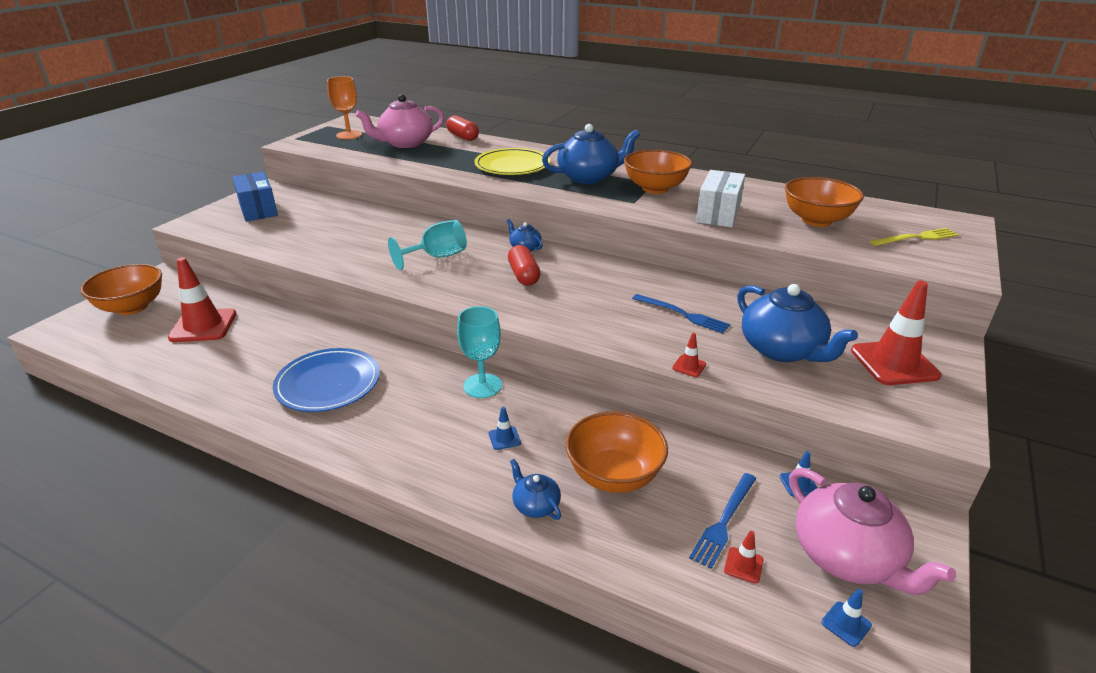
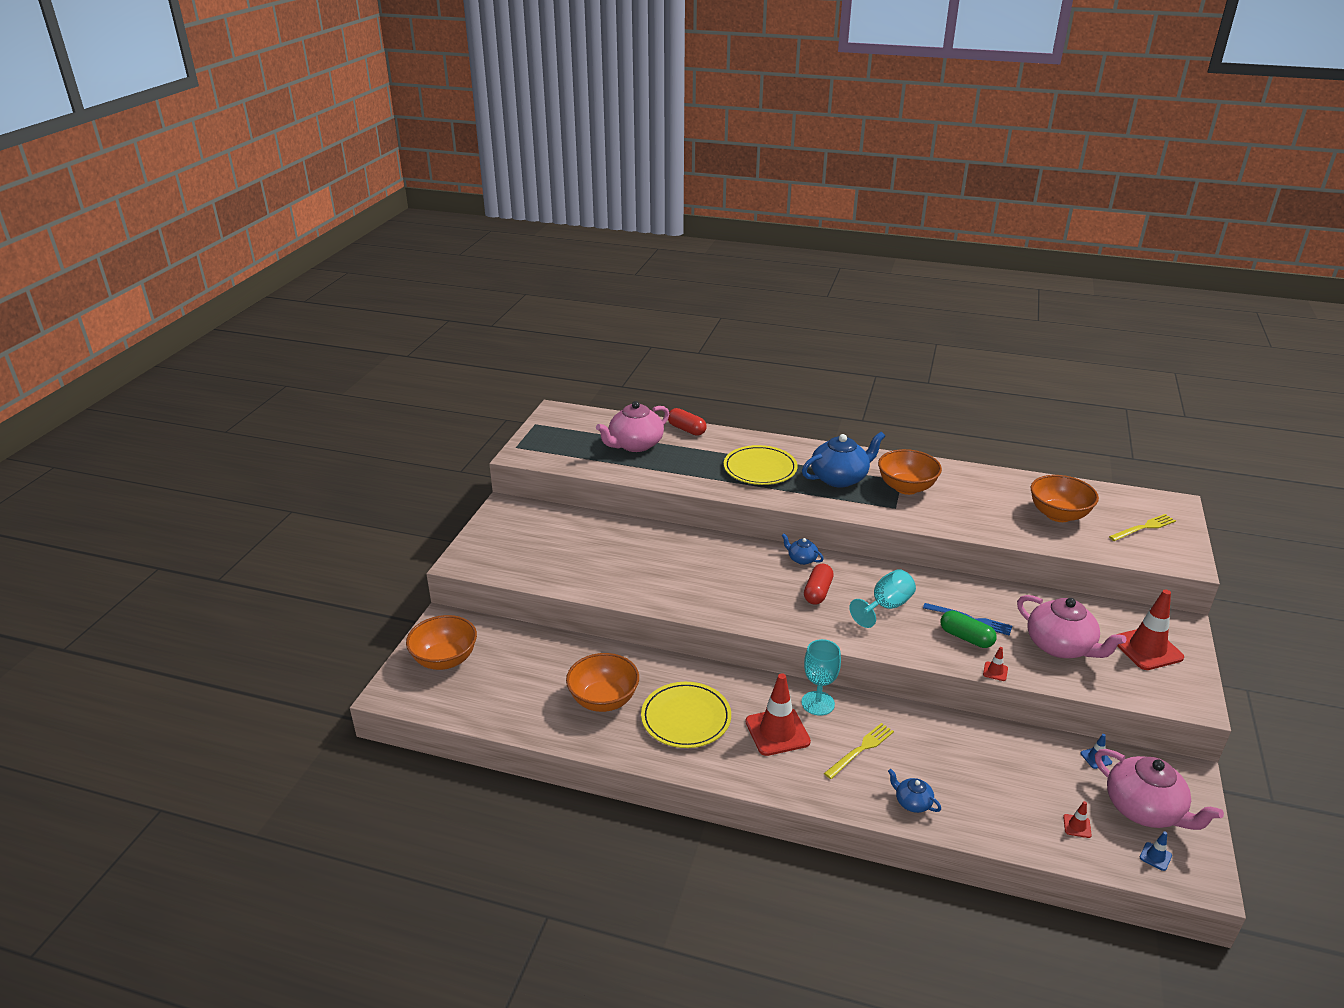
camera: 10 degrees left, 0 degrees up
red traffic cone [168,257,236,342] -> red traffic cone moved to [746,673,811,756]
blue box [232,172,278,221] -> none
blue plate [273,348,380,412] -> yellow plate [641,682,731,748]
orange goblet [327,76,362,139] -> none
turquoise goblet [388,220,467,270] -> turquoise goblet moved to [849,569,916,628]
blue traffic cone [489,407,521,450] -> yellow fork [824,723,894,779]
red capsule [508,245,540,286] -> red capsule turned 45 degrees clockwise [804,564,834,605]
orange bowl [566,412,668,493] -> orange bowl moved to [566,653,639,712]
blue fork [689,473,757,569] -> none
white box [696,170,745,228] -> none
blue teapot [737,284,858,362] -> pink teapot [1017,595,1126,658]
none -> green capsule [941,611,997,648]

